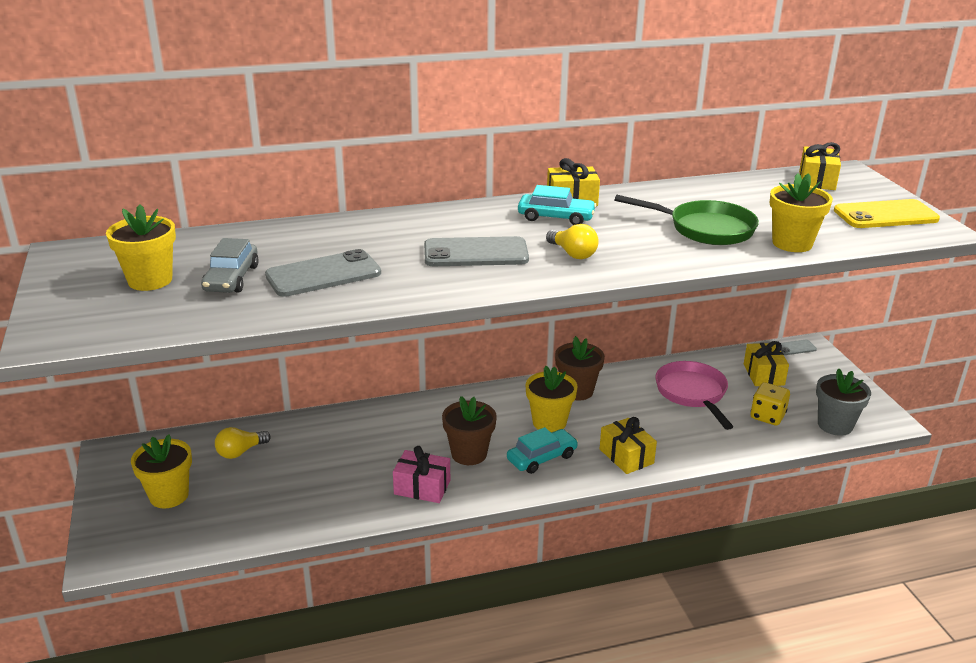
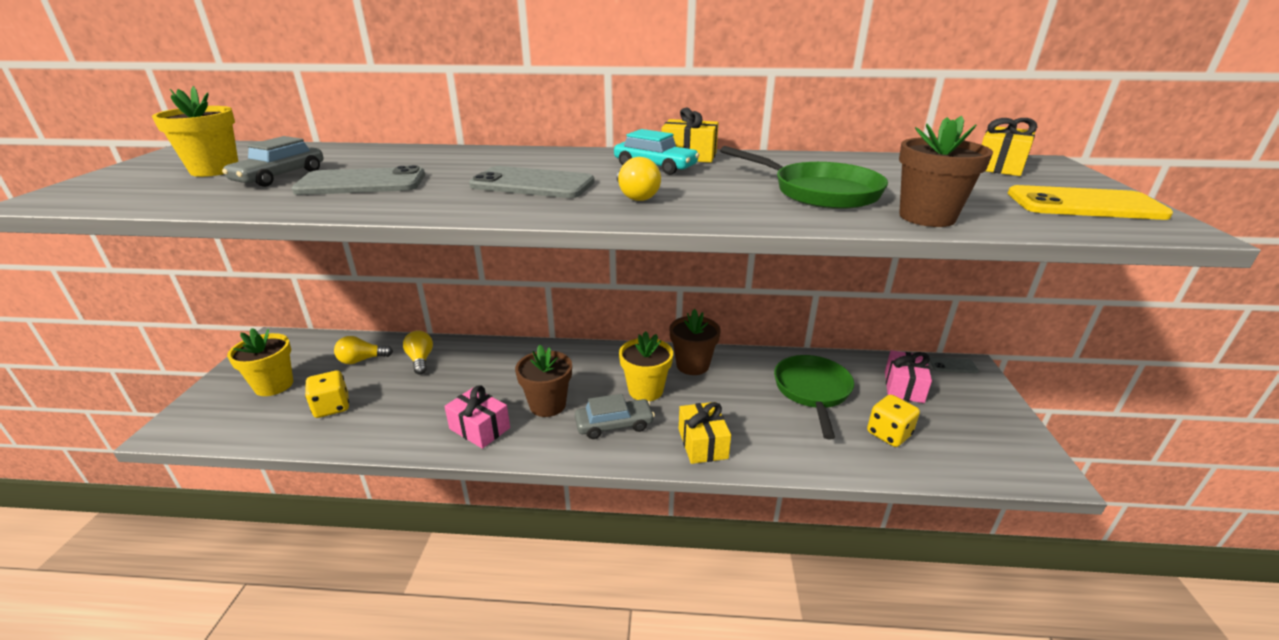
camera: 20 degrees right, 0 degrees up
turquoise car [507,427,578,474] -> grey car [575,394,655,439]
pink pan [655,361,733,430] -> green pan [774,355,854,440]
yellow gift [744,341,789,386] -> pink gift [885,350,932,403]
yellow flower pot [770,173,833,252] -> brown flower pot [899,116,993,227]
grey flower pot [816,368,871,436] -> none
none -> yellow dice [305,371,349,418]
none -> yellow light bulb [403,331,433,375]

